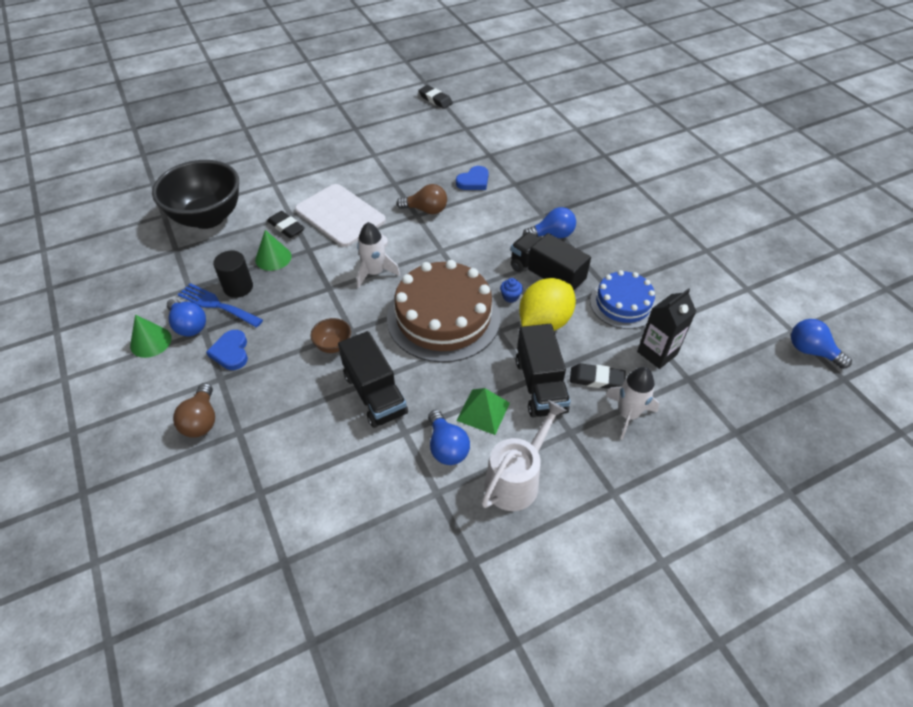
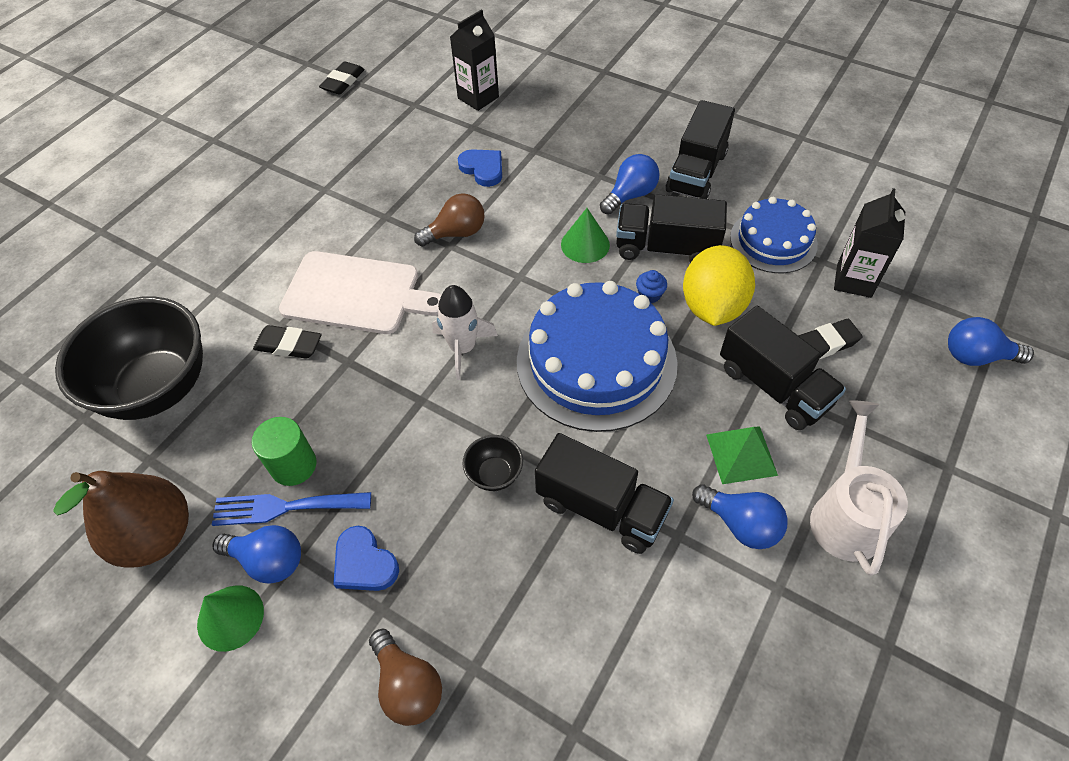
camera: 30 degrees left, 5 degrees up
black cylinder [213,250,253,298] -> green cylinder [252,417,317,486]
green cone [255,230,291,271] -> green cone moved to [561,208,610,263]
brown bowl [310,318,351,353] -> black bowl [463,435,523,491]
brown cake [387,260,501,363] -> blue cake [517,281,678,432]
black eraser [418,85,453,109] -> black eraser turned 75 degrees counterclockwise [319,61,365,95]
blue heart [456,166,489,190] -> blue heart turned 60 degrees counterclockwise [458,149,502,187]
white rocket [605,367,659,440] -> none
blue light bulb [791,319,852,369] -> blue light bulb moved to [948,317,1034,366]
none -> brown pear [53,471,189,568]
none -> black carton [450,9,499,111]
none -> black truck [666,100,735,199]

